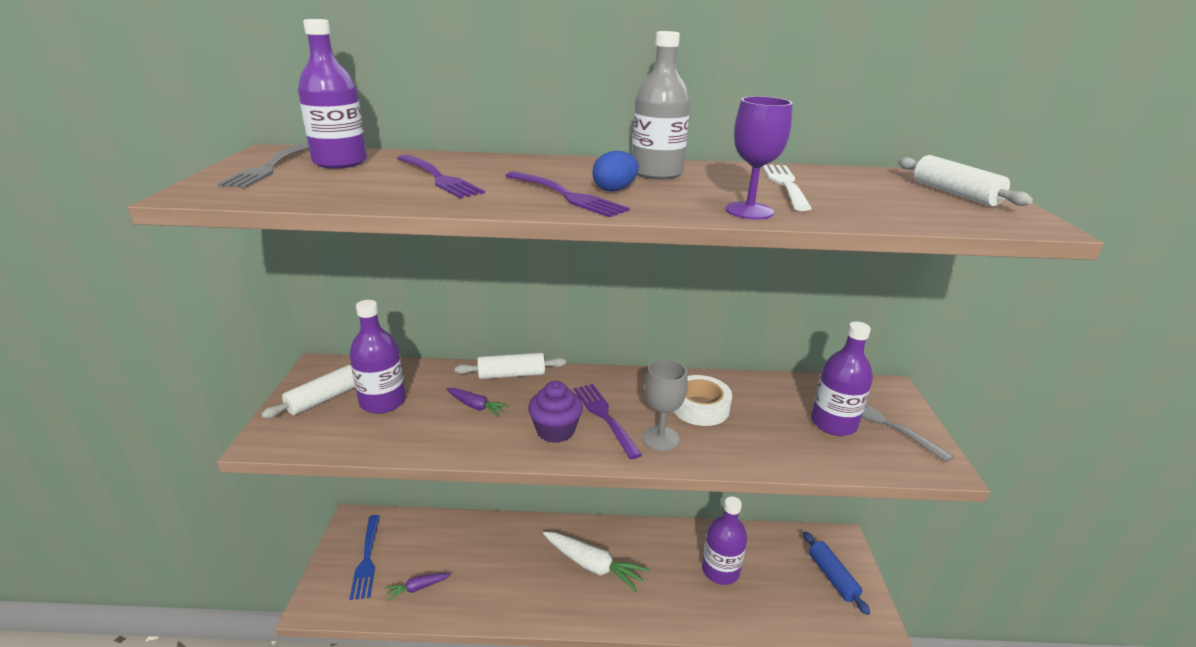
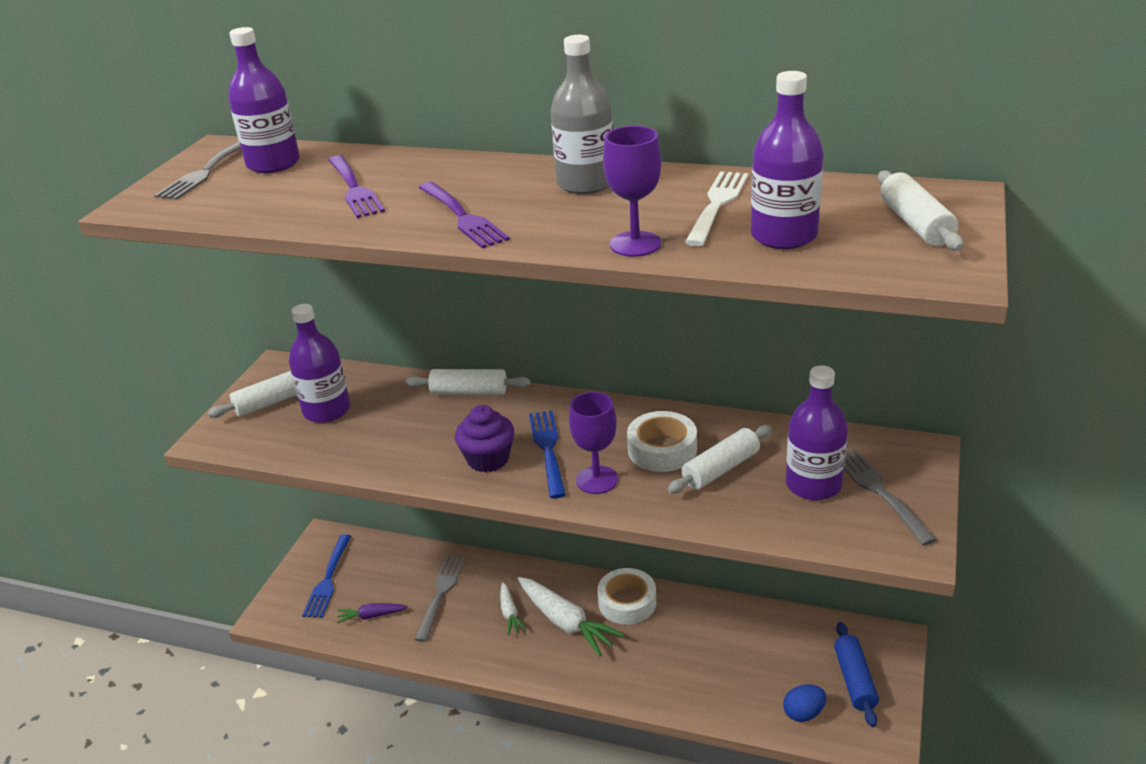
camera: 20 degrees right, 5 degrees up
purple carrot [446,388,509,417] -> none
purple fork [574,384,642,459] -> blue fork [529,411,566,498]
blue egg [592,151,639,191] -> blue egg moved to [783,684,826,722]
grey goblet [642,359,688,451] -> purple goblet [569,392,618,494]
purple bottle [702,496,747,585] -> purple bottle moved to [751,71,823,249]
none -> grey fork [414,556,465,642]
none -> white carrot [500,582,526,635]
none -> white tape [597,568,656,625]
none -> white rolling pin [667,425,772,494]

